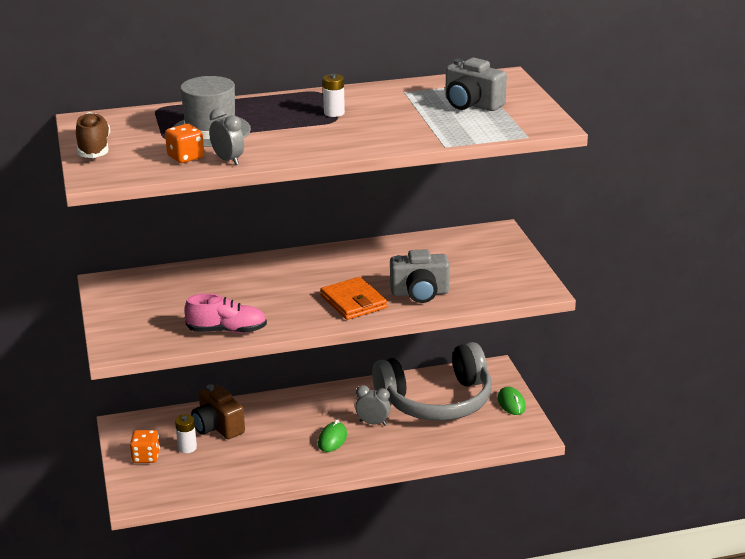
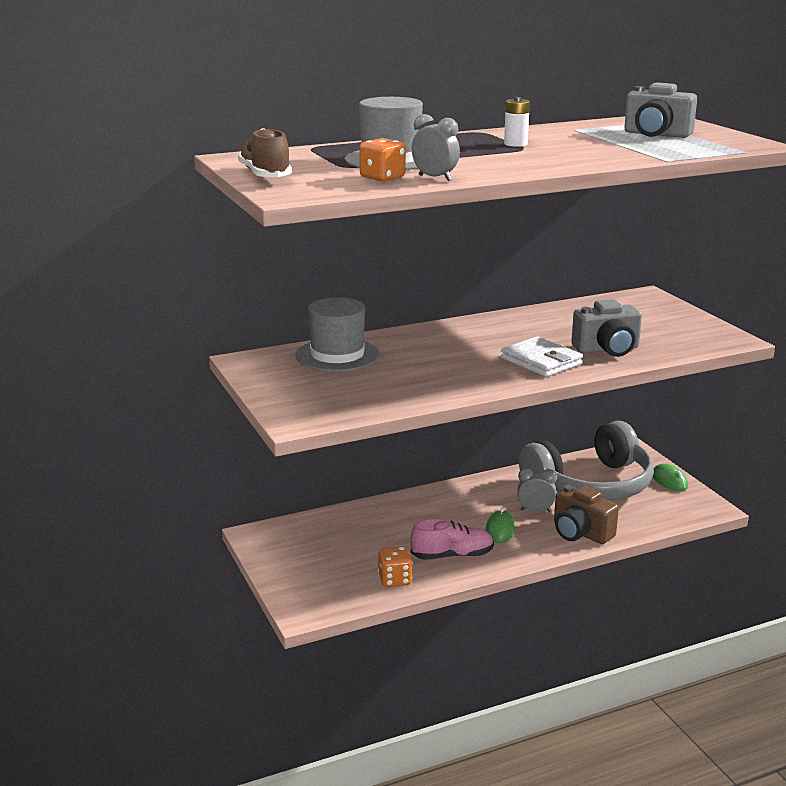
camera: 10 degrees left, 5 degrees down
orange dice [130,430,160,463] -> orange dice moved to [378,546,413,587]
white battery [175,414,197,453] -> none
pink shoe [184,293,267,333] -> pink shoe moved to [410,518,494,560]
brown camera [191,384,245,439] -> brown camera moved to [554,485,619,544]
orange wallet [320,277,387,320] -> white wallet [501,336,583,377]
none -> grey hat [295,297,380,372]

